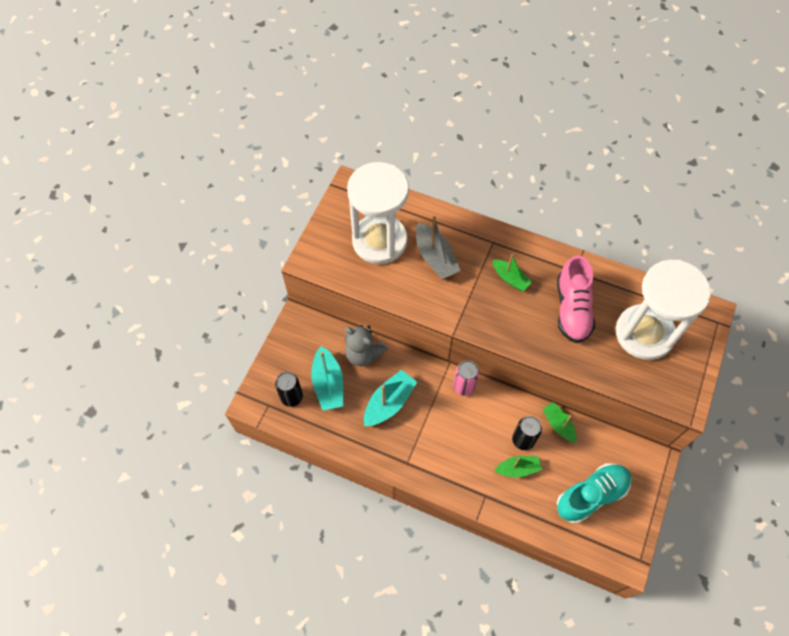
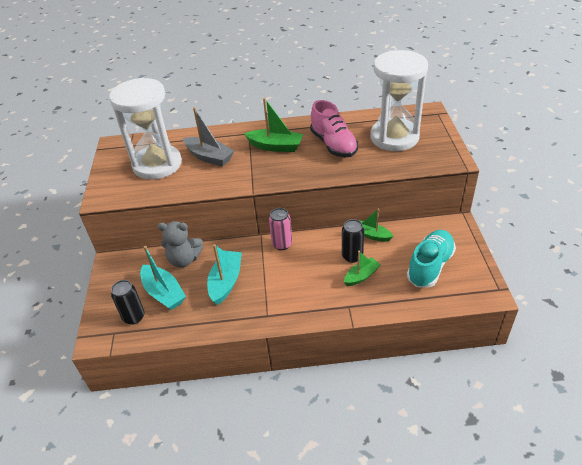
camera: 25 degrees left, 20 degrees down
green boat [493,254,532,291] -> green boat [244,98,303,152], size x1.53

